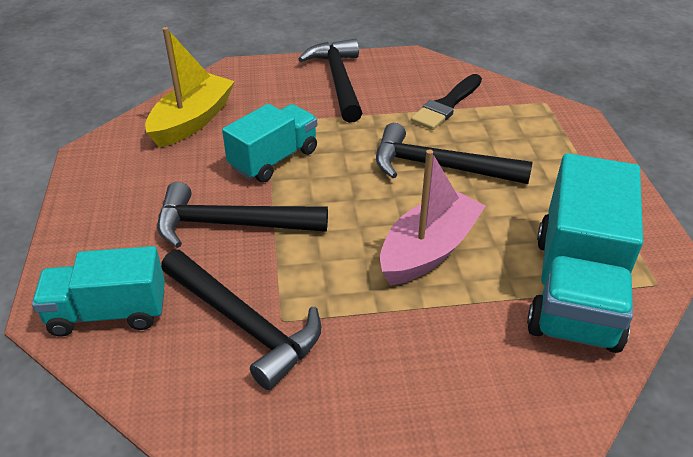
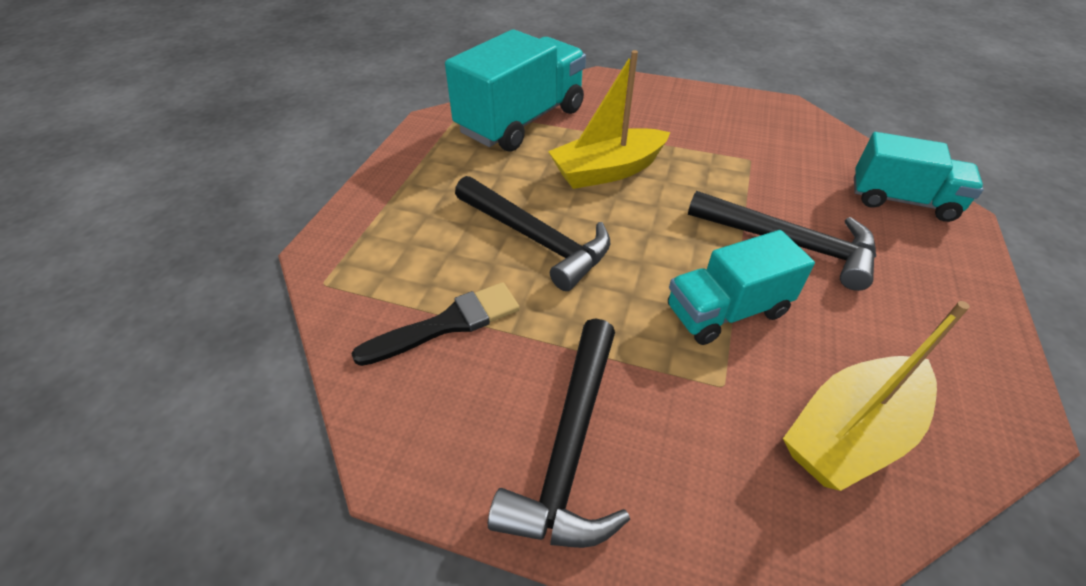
camera: 155 degrees left, 5 degrees up
black hammer [161,250,321,390] -> none
pink boat [380,149,486,285] -> yellow boat [548,50,670,189]

